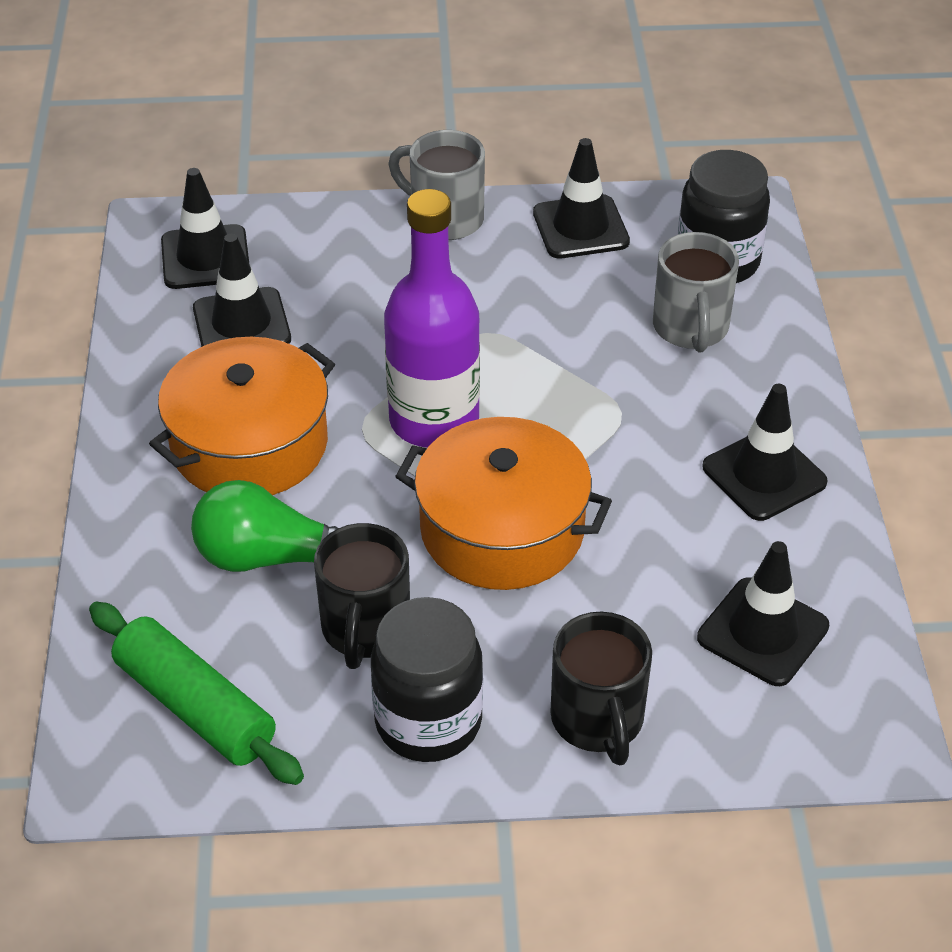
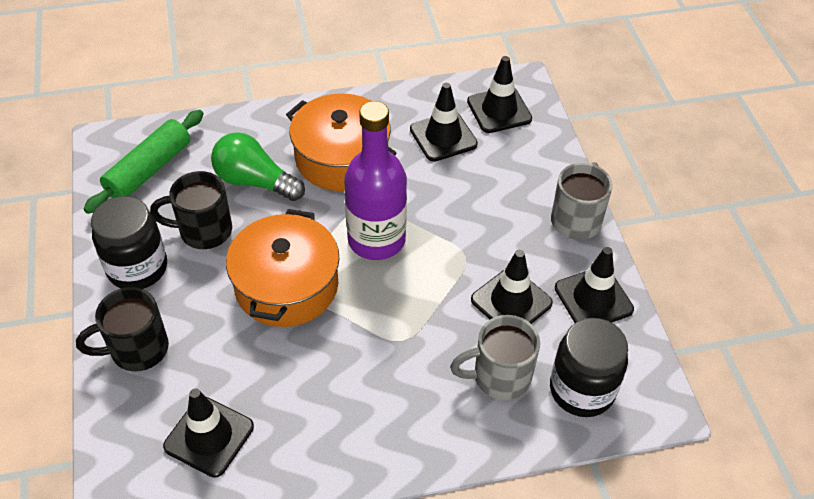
camera: 80 degrees right, 5 degrees up
green light bulb [191,480,338,572] -> green light bulb turned 60 degrees counterclockwise [211,132,305,201]
black traffic cone [702,384,827,521] -> black traffic cone moved to [471,250,553,324]

